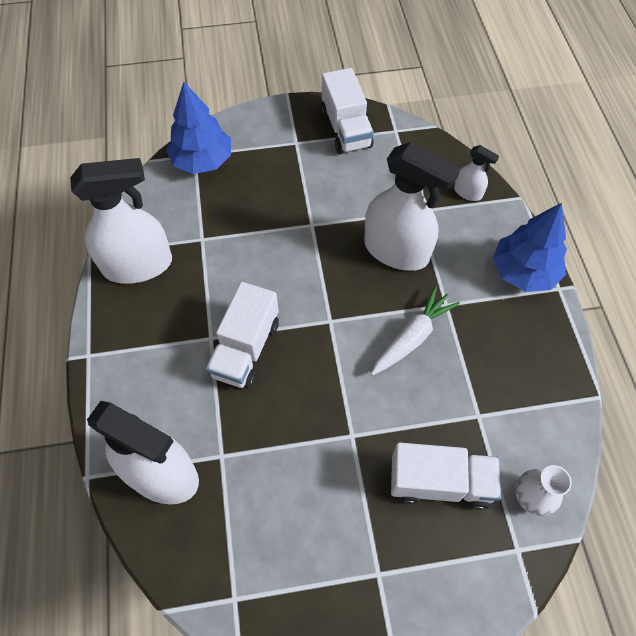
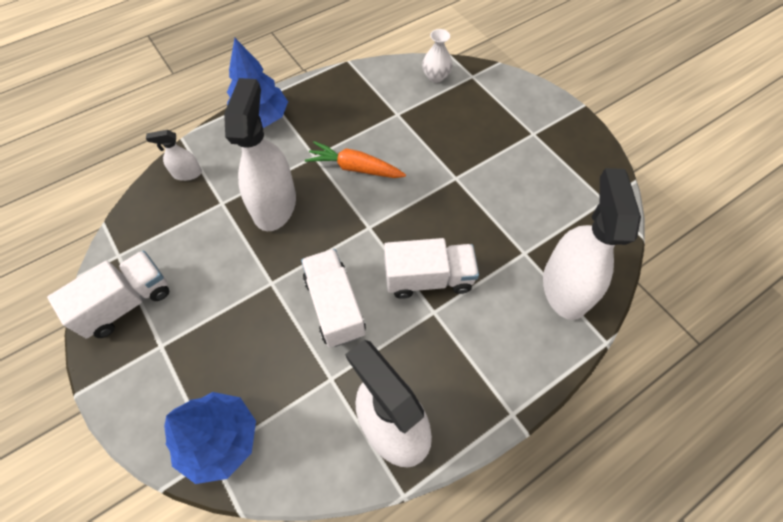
camera: 115 degrees left, 0 degrees up
white carrot [371,286,460,375] -> orange carrot [305,141,406,178]
white truck [391,442,501,510] -> white truck moved to [301,249,366,348]
white spray bottle [454,145,499,201] -> white spray bottle turned 105 degrees counterclockwise [146,130,202,181]

